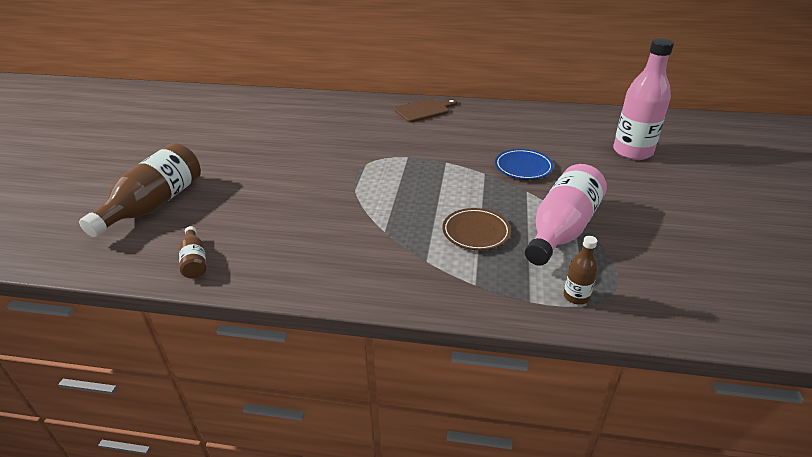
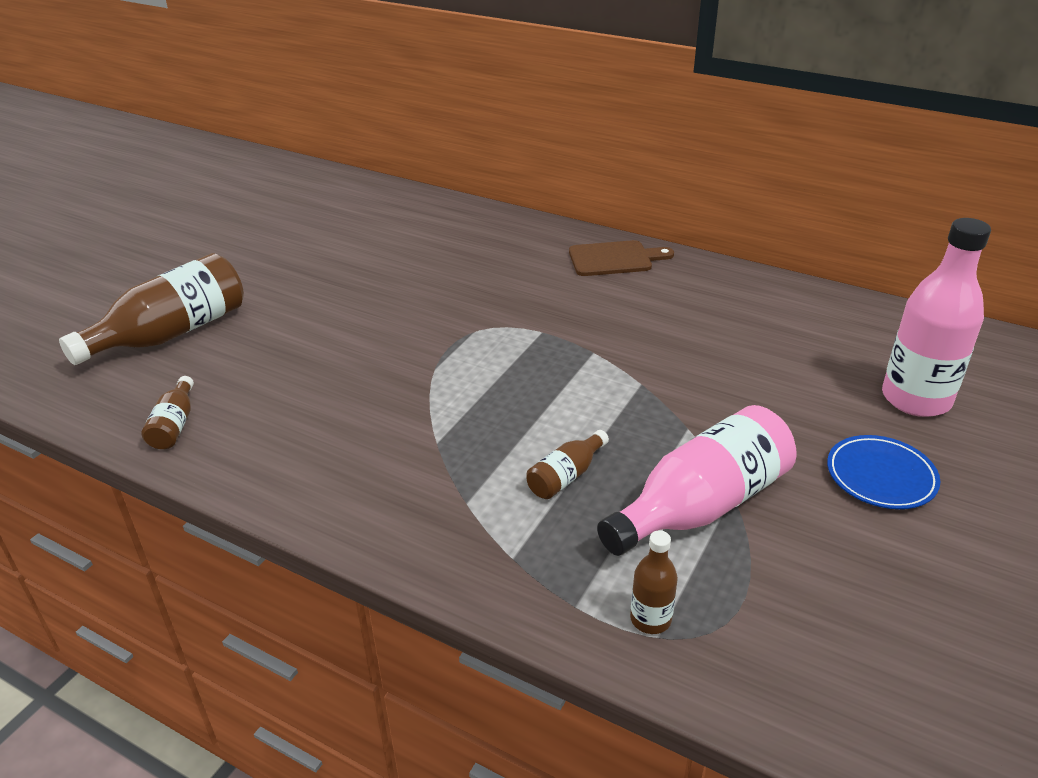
camera: 20 degrees right, 0 degrees up
brown plate [442,208,511,250] -> brown bottle [526,430,609,499]
blue plate [495,149,554,179] -> blue plate moved to [827,435,940,509]

